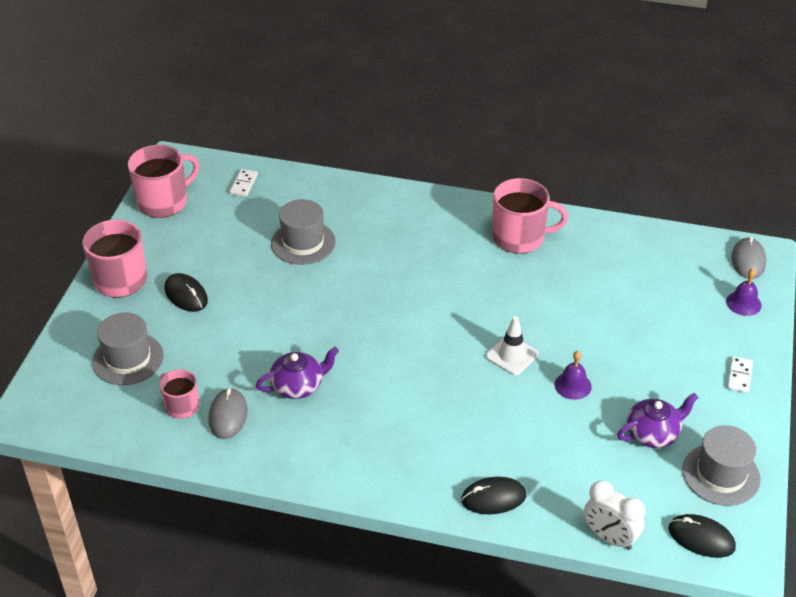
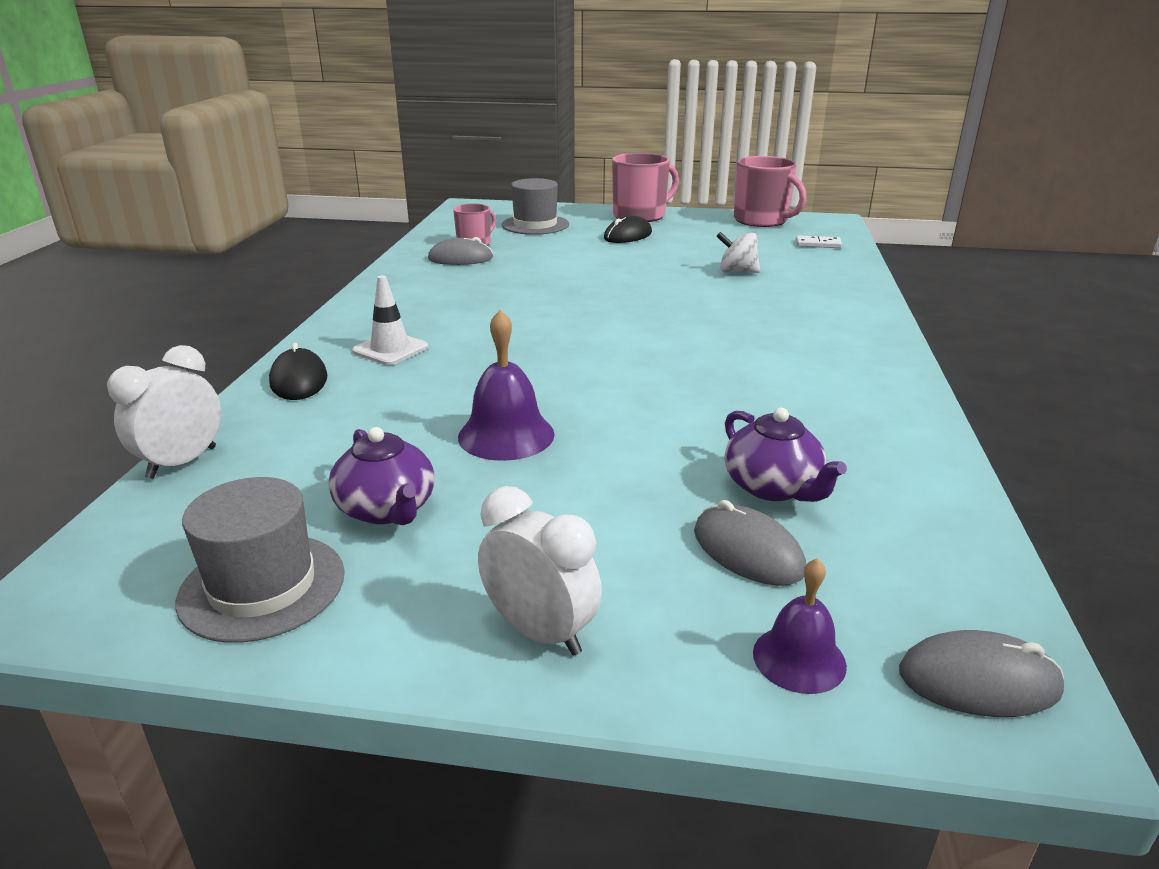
camera: 85 degrees right, 15 degrees down
purple teapot [256,347,339,399] -> purple teapot moved to [725,408,847,502]
grey hat [271,199,336,265] -> white spinning top [716,232,760,273]
white traffic cone [486,316,539,376] -> white traffic cone moved to [352,275,428,365]
pink mug [492,178,568,254] -> none
purple bell [554,351,592,400] -> purple bell [458,310,555,461], size x1.55
black mouse [668,514,736,558] -> none
white domino [727,356,753,393] -> white clock [478,486,602,656]
none -> grey mouse [694,500,806,586]

